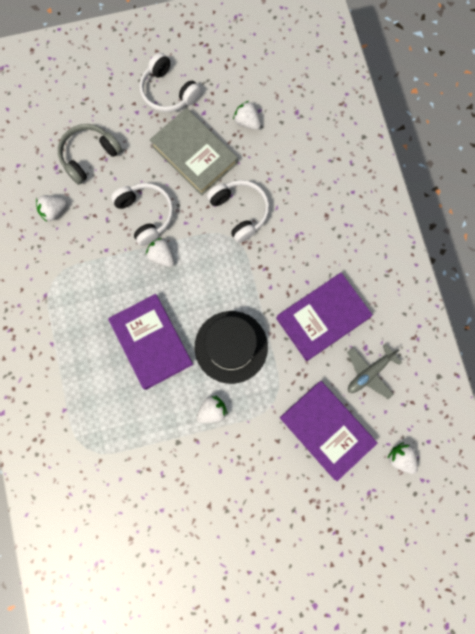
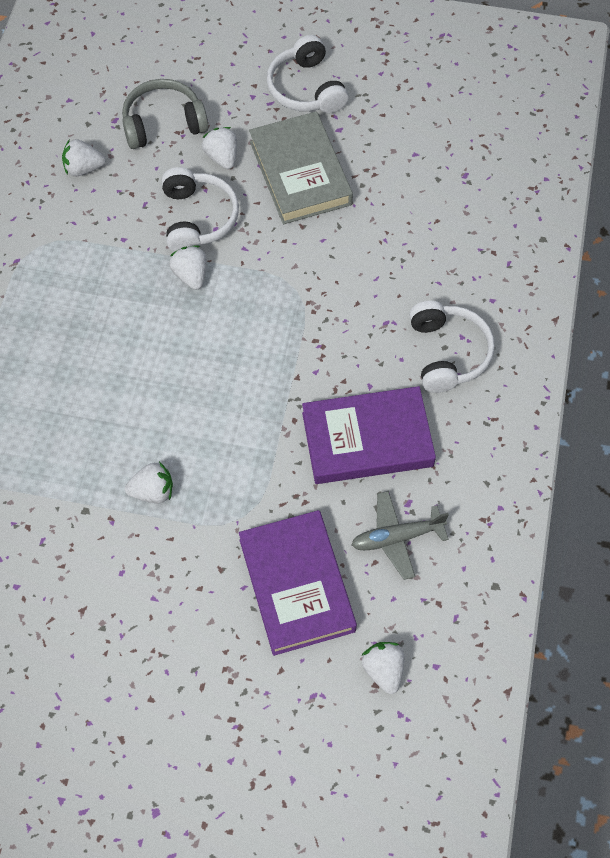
camera: 25 degrees right, 15 degrees down
purple book [108,294,193,390] -> none
black hat [195,311,268,384] -> none
white headphones [207,180,269,243] -> white headphones moved to [409,301,495,393]
white strawberry [233,101,261,130] -> white strawberry moved to [202,127,237,169]

